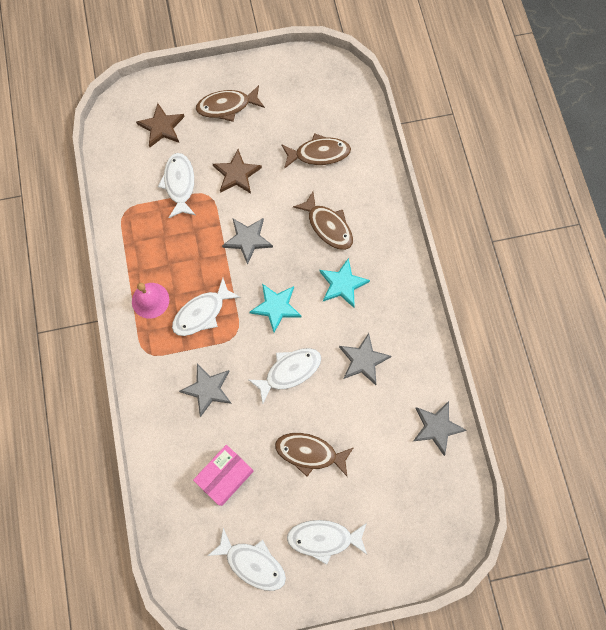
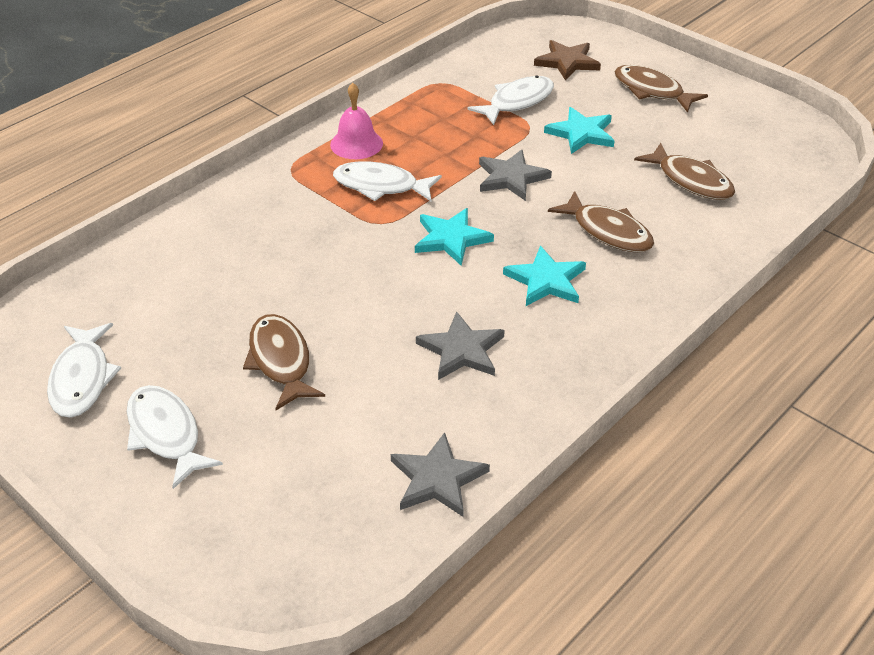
camera: 55 degrees right, 30 degrees down
grey star [179,364,232,417] -> none
pink box [193,445,254,506] -> none
brown star [213,149,262,194] -> turquoise star [544,107,615,154]
white fish [249,348,321,404] -> none
brown fish [293,191,353,250] -> brown fish turned 60 degrees counterclockwise [548,191,654,252]

